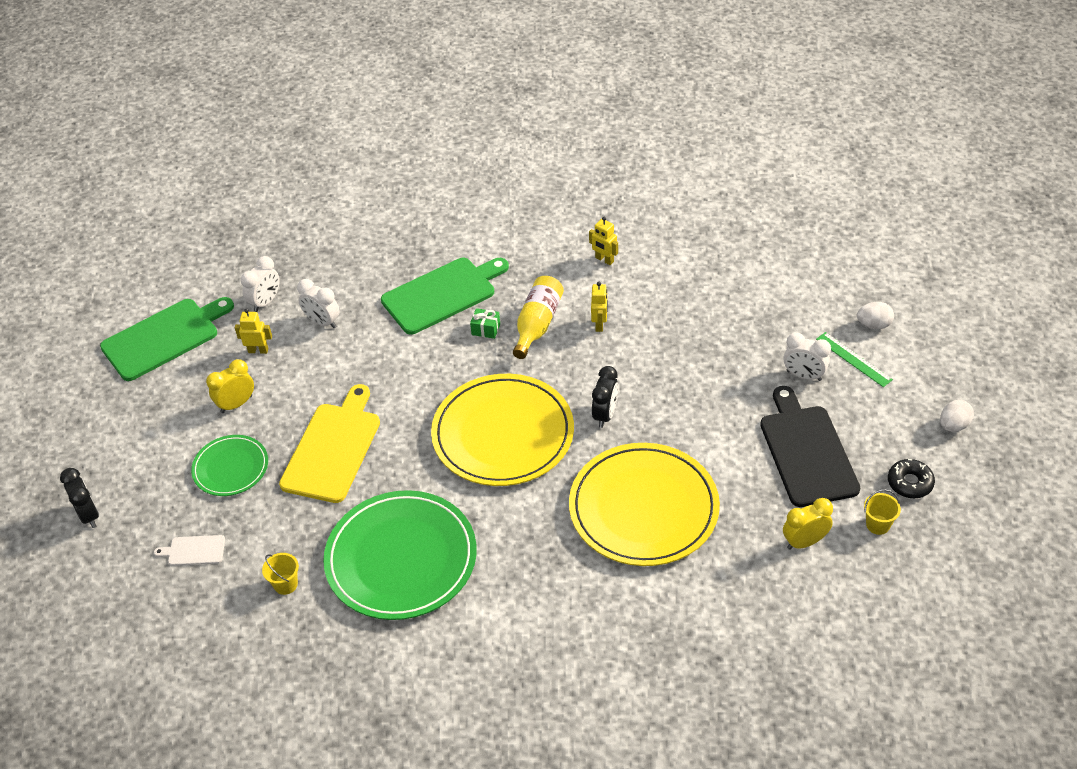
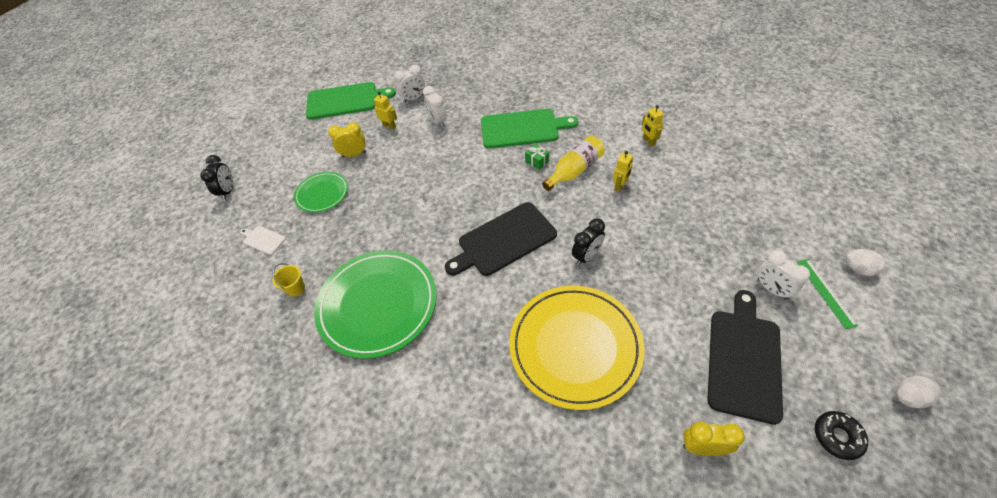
camera: 30 degrees right, 5 degrees up
yellow cutting board [279,384,380,503] -> none
yellow plate [431,374,574,486] -> black cutting board [445,202,557,276]
yellow bucket [864,489,901,535] -> none

